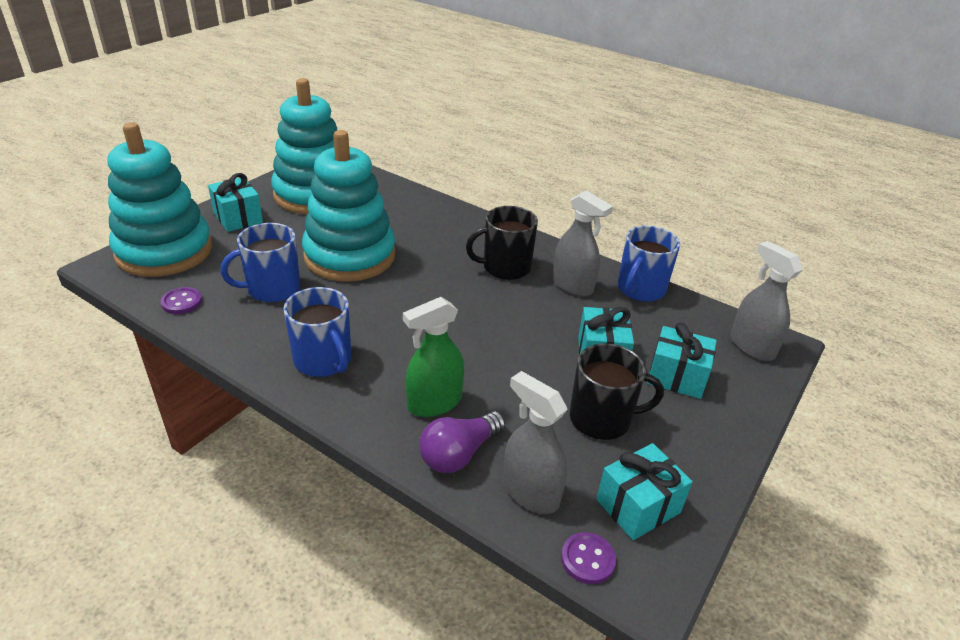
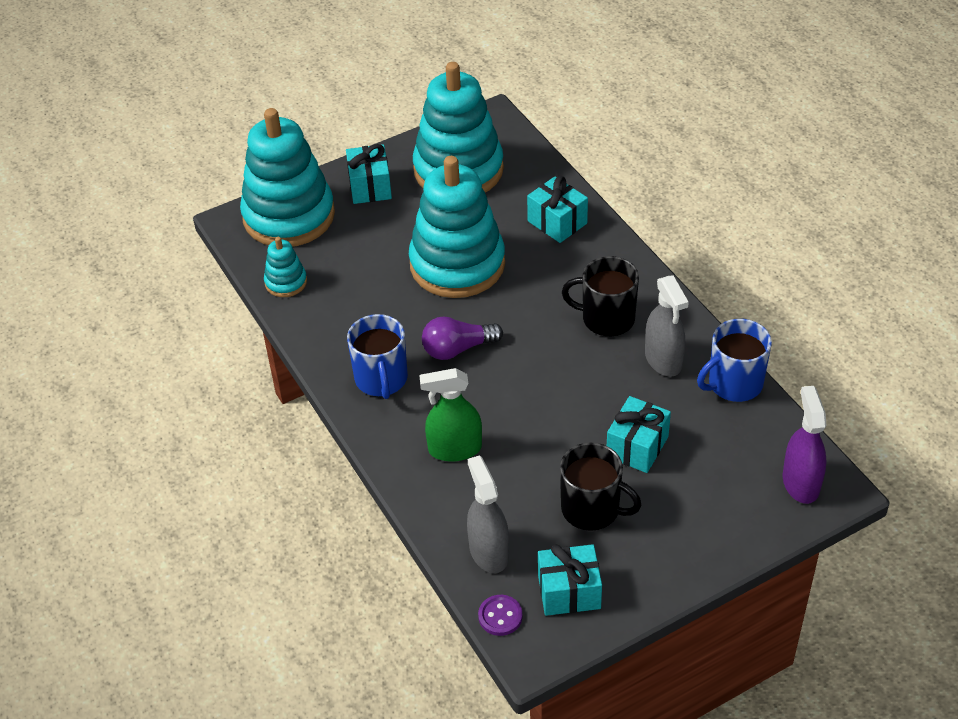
camera: 30 degrees right, 10 degrees up
purple button [161,287,202,314] -> turquoise stacking toy [264,237,307,297]
blue mug [220,223,300,302] -> none
purple light bulb [419,411,505,473] -> purple light bulb moved to [422,317,503,360]
turquoise gift [647,323,717,399] -> turquoise gift moved to [527,176,588,243]
grey spray bottle [731,241,803,361] -> purple spray bottle [783,386,827,504]

